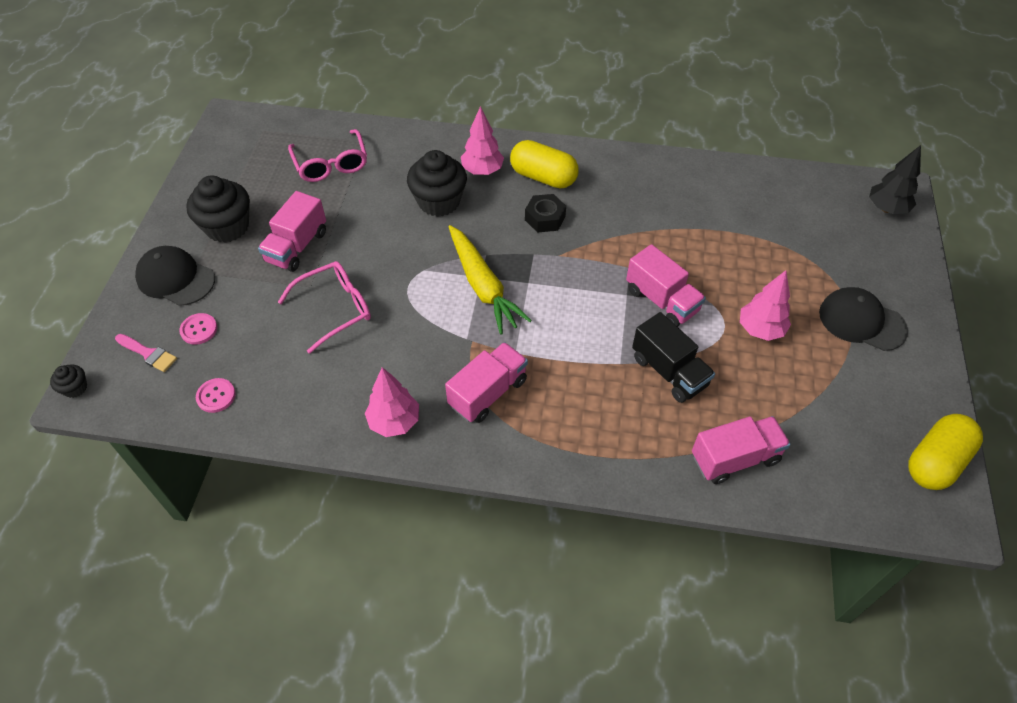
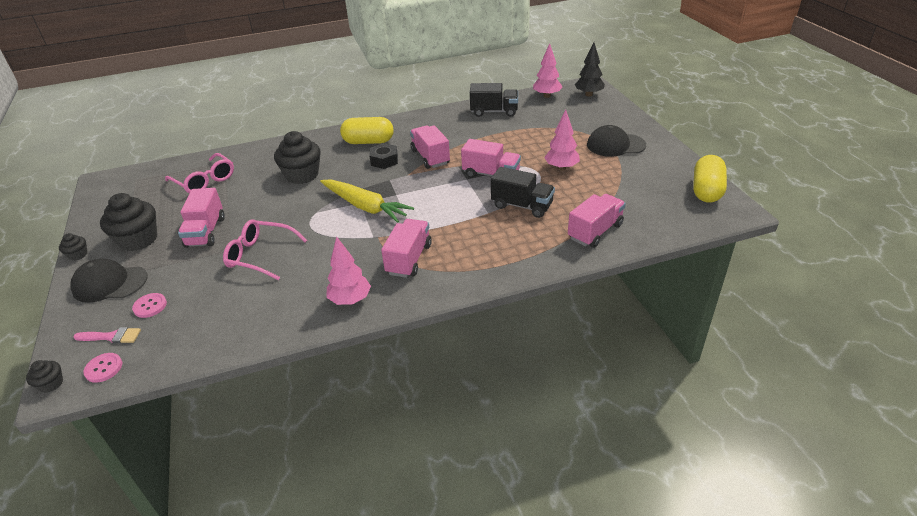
camera: 25 degrees left, 15 degrees down
pink button [196,378,236,413] -> pink button moved to [83,353,122,383]
pink glasses [278,261,371,354] -> pink glasses turned 105 degrees counterclockwise [223,219,307,280]
pink tree [461,106,504,175] -> pink tree moved to [533,43,563,98]
none -> black cupcake [59,233,87,261]
none -> pink truck [410,125,450,169]
none -> black truck [470,83,518,117]

